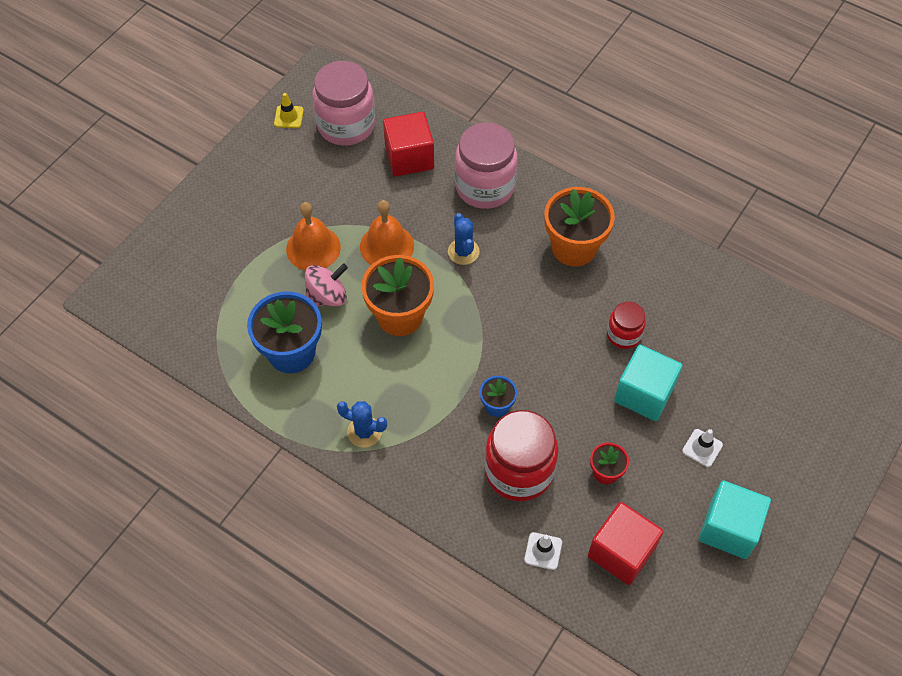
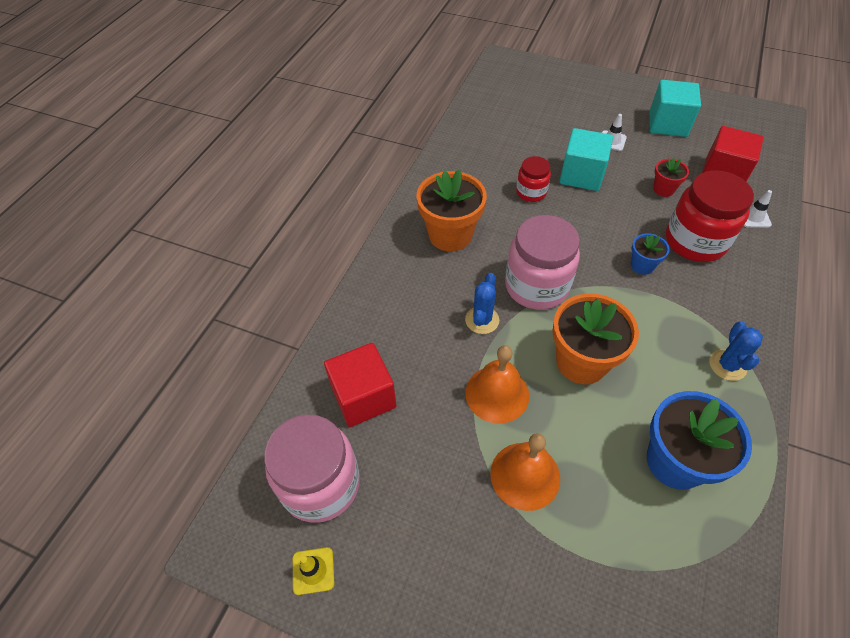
camera: 100 degrees left, 5 degrees down
pink spinning top [305,263,348,306] -> none
blue cactus [448,213,480,265] -> blue cactus turned 45 degrees counterclockwise [465,273,499,334]
pink jar [455,122,518,209] -> pink jar moved to [505,215,580,310]

